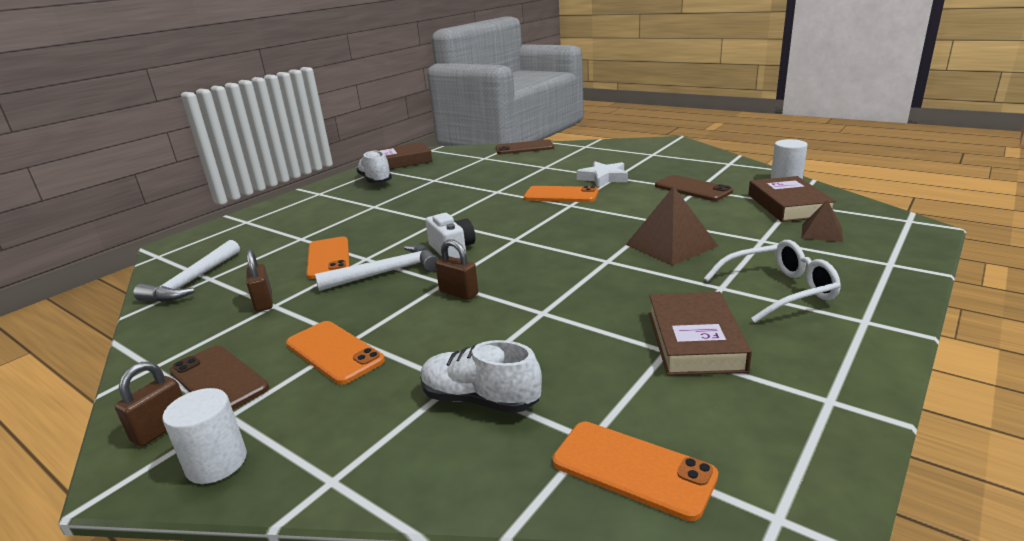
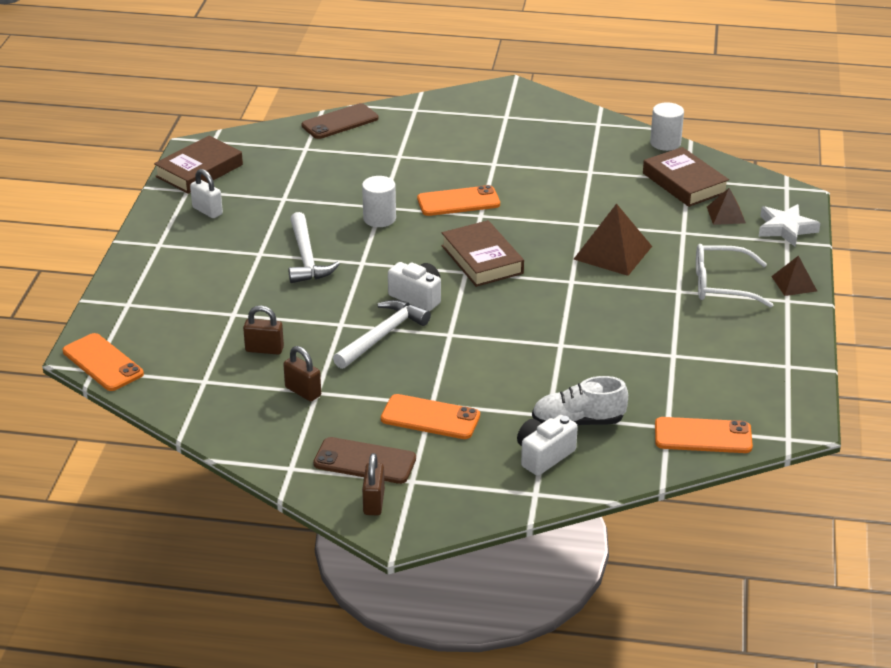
camera: 30 degrees left, 10 degrees up
white hammer [133,240,240,302] -> white hammer moved to [289,212,340,283]
white cylinder [162,388,247,484] -> white cylinder moved to [362,176,396,227]
orange phone [306,237,350,279] -> orange phone moved to [63,333,144,391]
white shoe [356,151,392,183] -> white padlock [190,169,223,218]
brown padlock [435,239,478,300] -> brown padlock moved to [243,306,284,354]
white star [577,161,628,187] -> white star moved to [759,204,820,246]
brown book [649,292,752,376] -> brown book moved to [442,220,524,287]
brown phone [655,175,733,201] -> none
white glasses [704,240,841,323] -> white glasses turned 135 degrees counterclockwise [696,244,773,308]
none -> white camera [517,415,578,476]
none -> brown pyramid [771,255,817,296]

